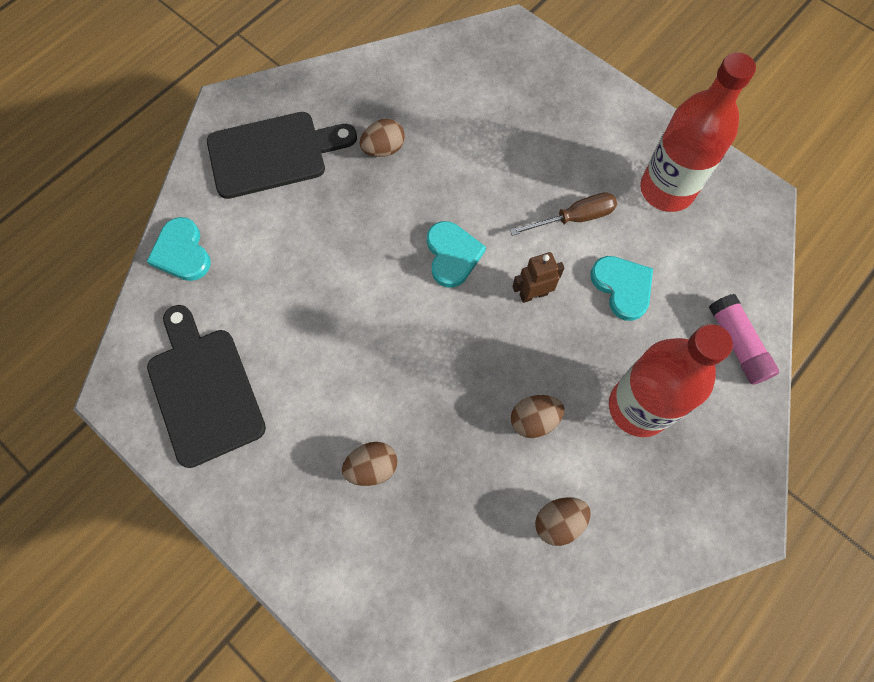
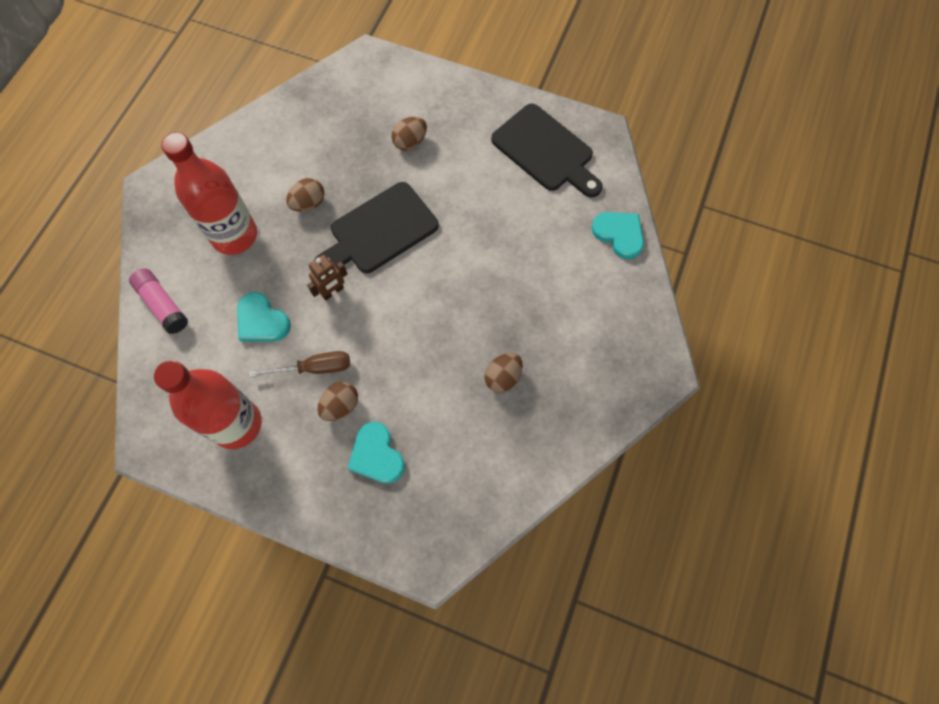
camera: 160 degrees right, 0 degrees up
black cutting board [207,112,357,199] -> black cutting board moved to [315,182,439,273]
turquoise heart [427,221,486,288] -> turquoise heart moved to [348,422,405,484]
brown screwdriver [510,192,617,236] -> brown screwdriver turned 150 degrees counterclockwise [249,351,350,377]
brown egg [535,497,591,546] -> brown egg moved to [317,382,358,421]

